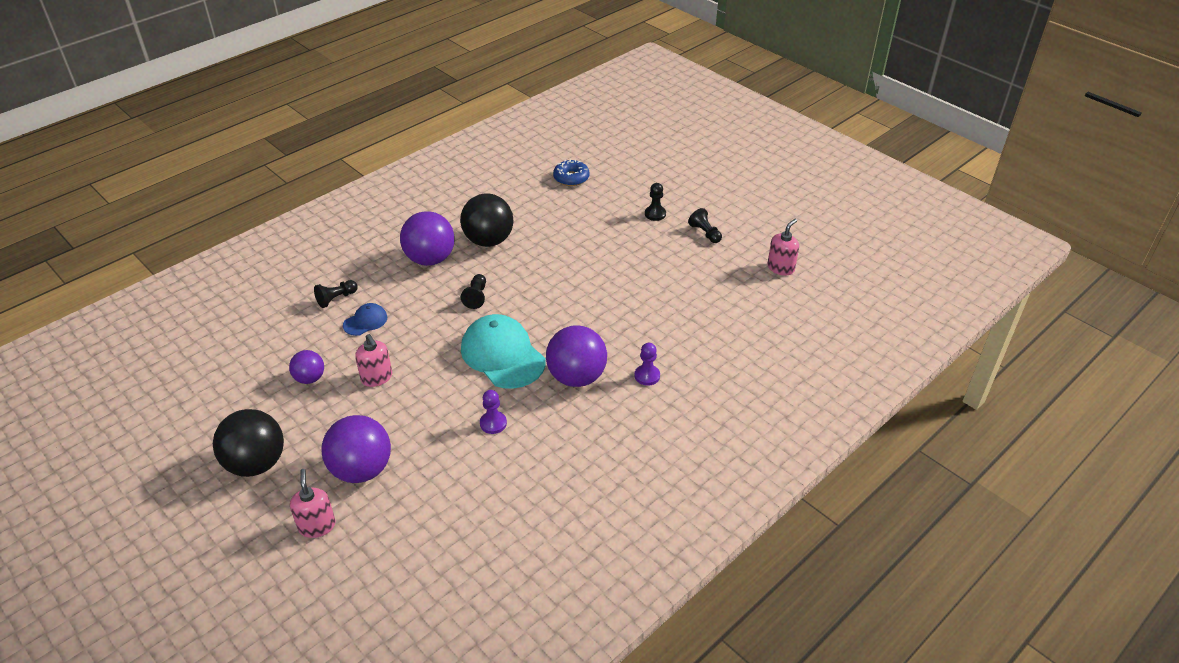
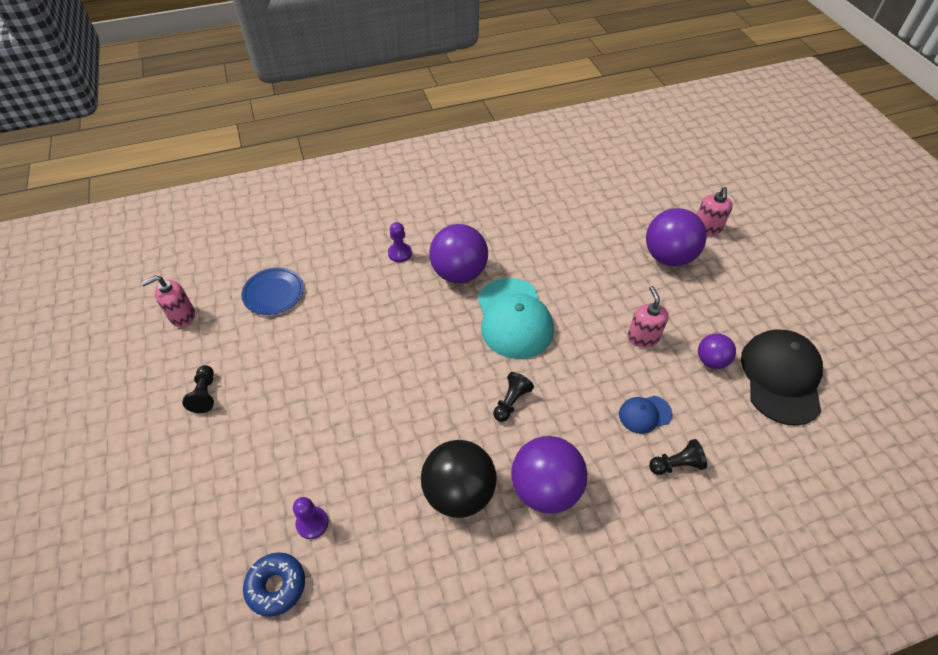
camera: 155 degrees left, 10 degrees up
black ball [213,409,284,477] -> none
purple pawn [480,390,507,434] -> purple pawn moved to [293,497,328,539]
black pawn [645,183,666,221] -> none
none -> blue plate [242,268,304,315]
none -> black cap [741,329,823,426]

